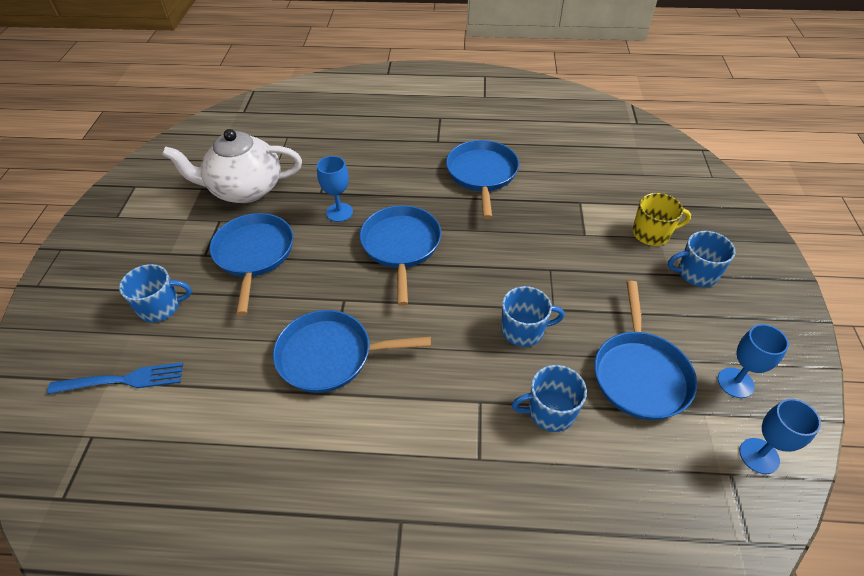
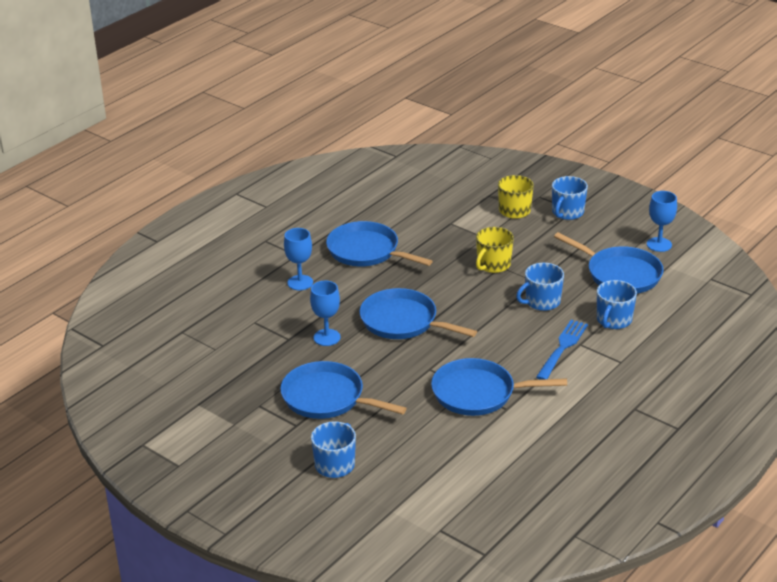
camera: 55 degrees left, 15 degrees down
blue fork [47,362,183,394] -> blue fork moved to [536,320,588,380]
white teapot [162,129,302,203] -> none
blue pan [273,310,431,393] -> blue pan turned 60 degrees clockwise [431,358,567,416]
blue mug [501,286,565,347] -> blue mug turned 150 degrees counterclockwise [516,263,564,311]
blue goblet [739,399,821,474] -> blue goblet moved to [284,228,313,290]
none -> yellow mug [476,227,514,273]

